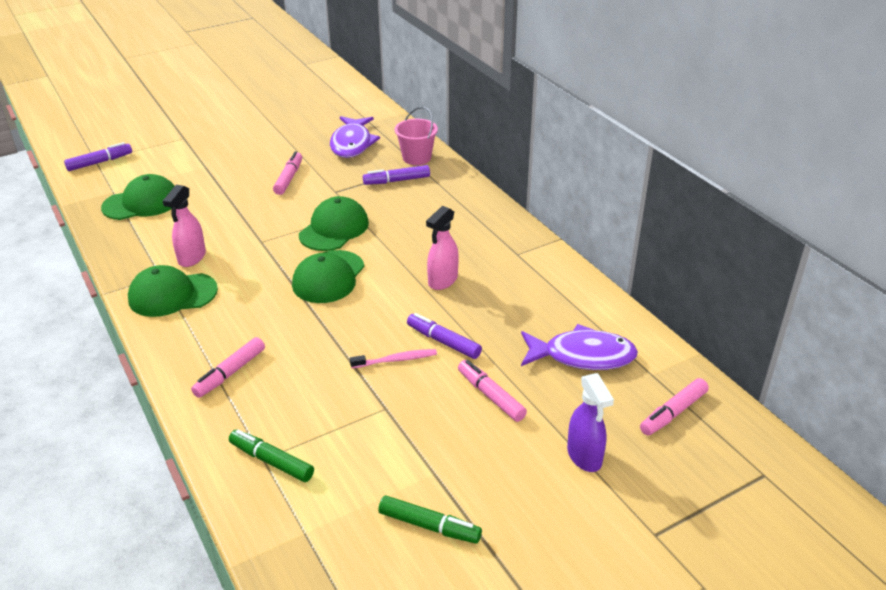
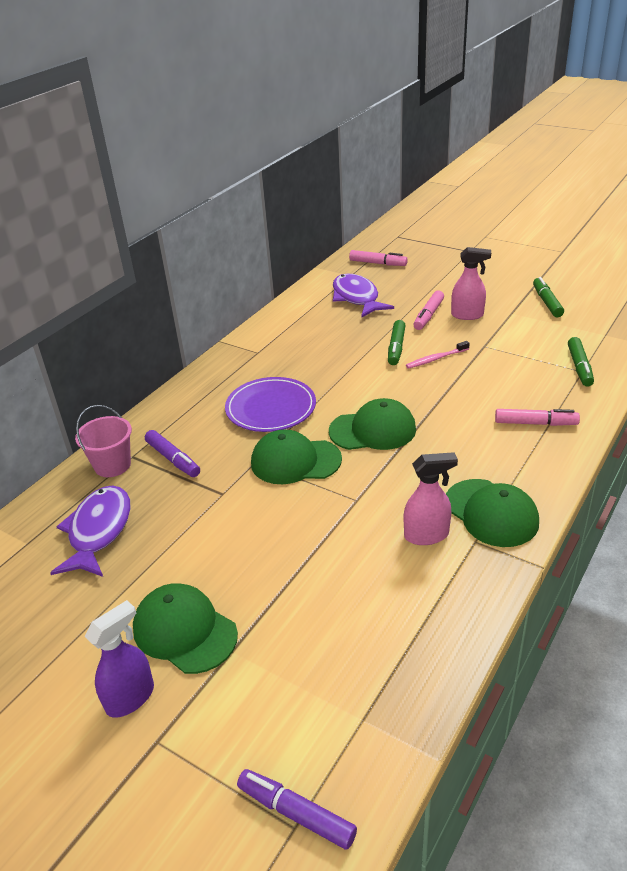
camera: 115 degrees left, 0 degrees up
green cap [101,174,174,220] -> green cap moved to [133,583,238,674]
pink marker [273,152,302,195] -> none
purple fish [330,116,380,158] -> purple fish turned 60 degrees counterclockwise [50,485,131,577]
pink toothbrush [350,349,437,368] -> pink toothbrush turned 75 degrees counterclockwise [406,341,470,369]
purple marker [407,313,482,359] -> green marker [388,320,406,365]
pink spray bottle [426,206,459,290] -> pink spray bottle moved to [451,247,491,320]
purple spray bottle [567,373,614,472] -> purple spray bottle moved to [85,600,154,718]
none -> purple plate [225,377,316,432]

